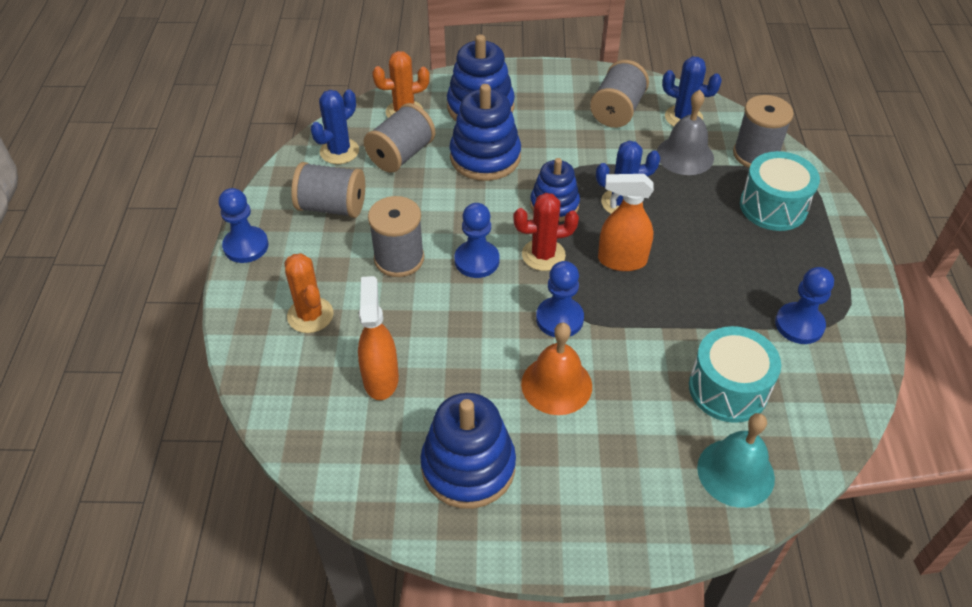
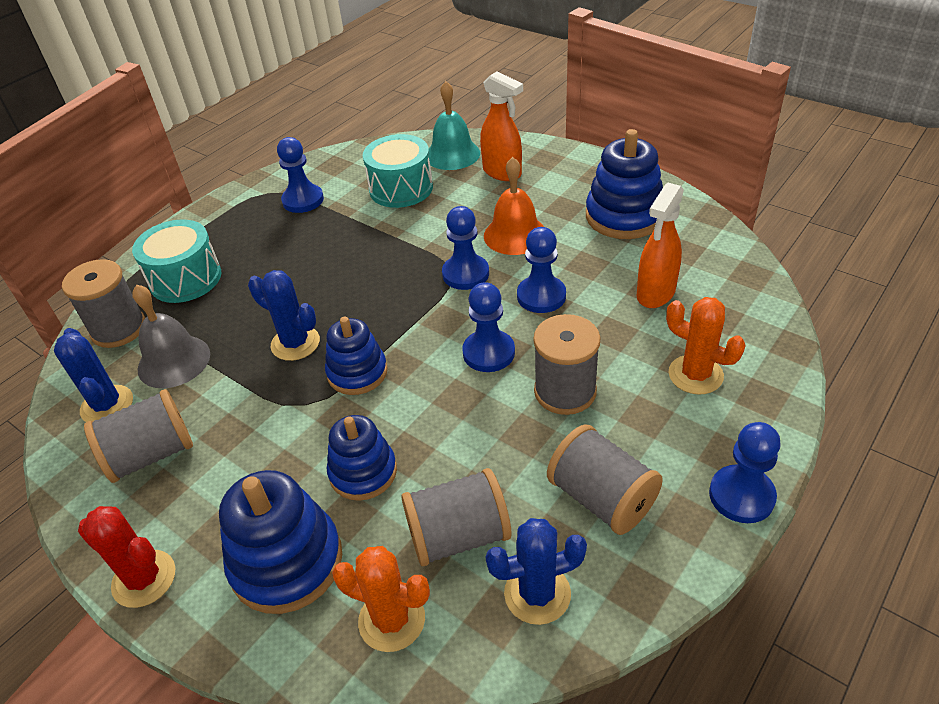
camera: 140 degrees left, 5 degrees down
orange cactus [284,253,333,333] -> orange cactus turned 60 degrees counterclockwise [666,297,746,395]
blue stacking toy [449,84,521,181] -> blue stacking toy [327,415,397,501], size x0.66
red cactus [513,193,579,271] -> red cactus moved to [78,506,175,608]
orange spray bottle [598,174,654,271] -> orange spray bottle moved to [480,71,523,181]
none -> blue pawn [517,227,566,313]

